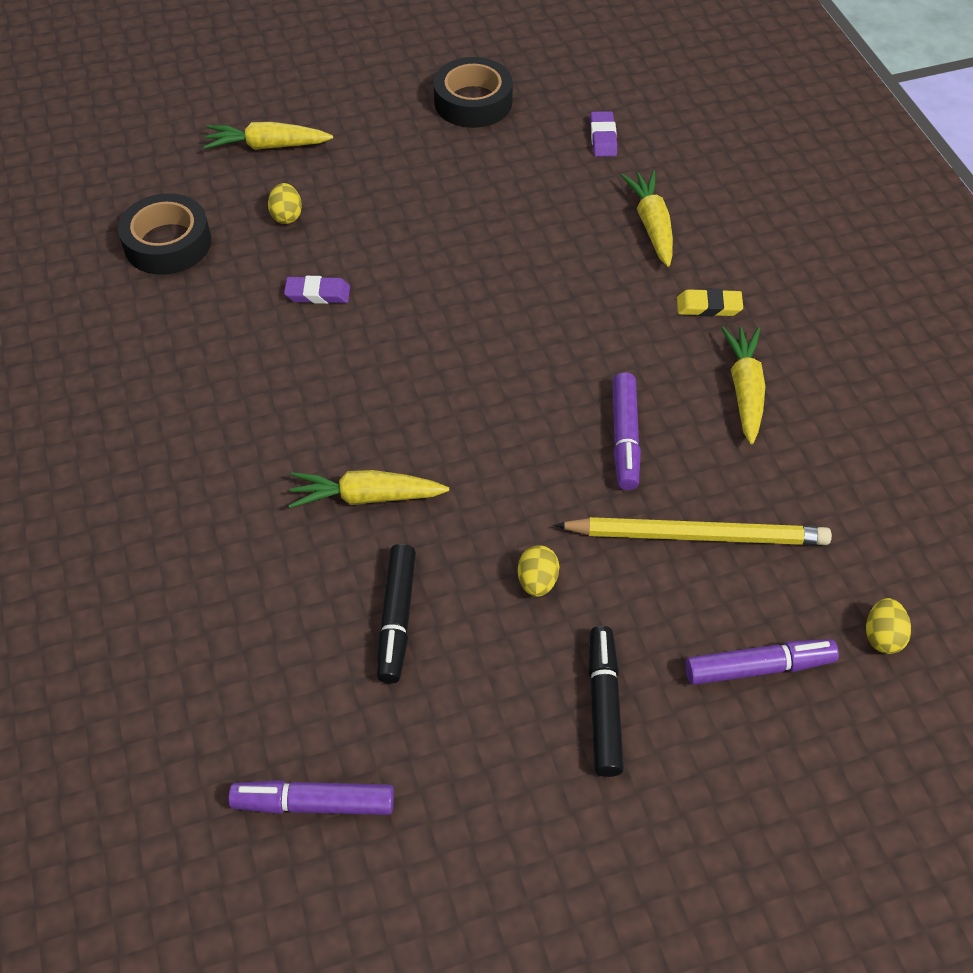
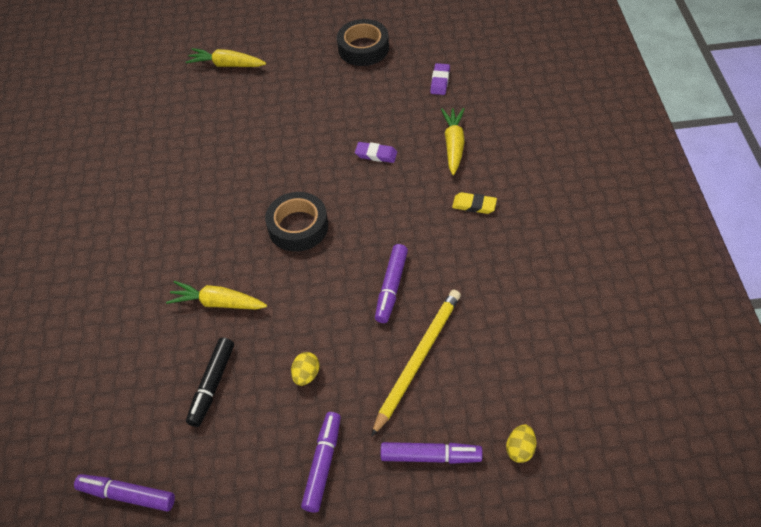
camera: 15 degrees right, 0 degrees up
black tape [118,193,211,275] -> black tape moved to [265,192,328,252]
yellow egg [268,183,302,224] -> none
purple eraser [284,276,350,304] -> purple eraser moved to [355,142,397,163]
yellow pencil [554,517,832,545] -> yellow pencil turned 75 degrees counterclockwise [371,290,461,437]
black marker [588,626,624,777] -> purple marker [301,412,341,512]
yellow carrot [721,327,766,444] -> none

